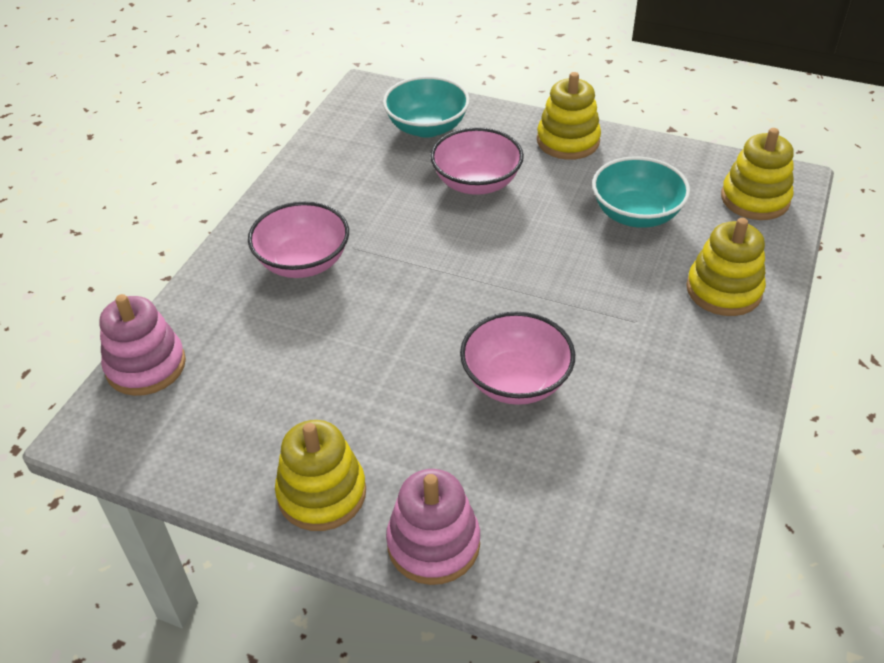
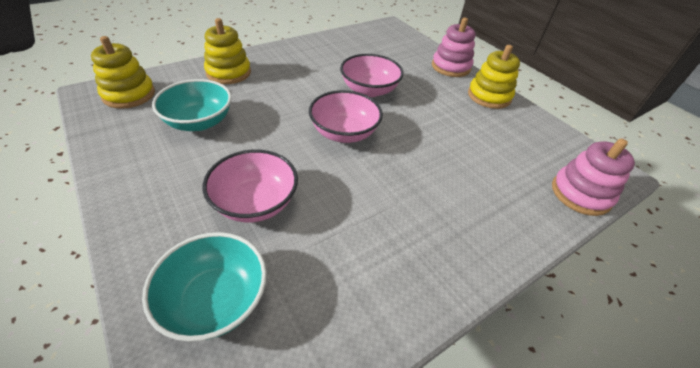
camera: 150 degrees left, 0 degrees up
pink bowl [248,202,349,278] -> pink bowl moved to [309,90,383,143]
yellow stacking toy [537,72,601,160] -> none

